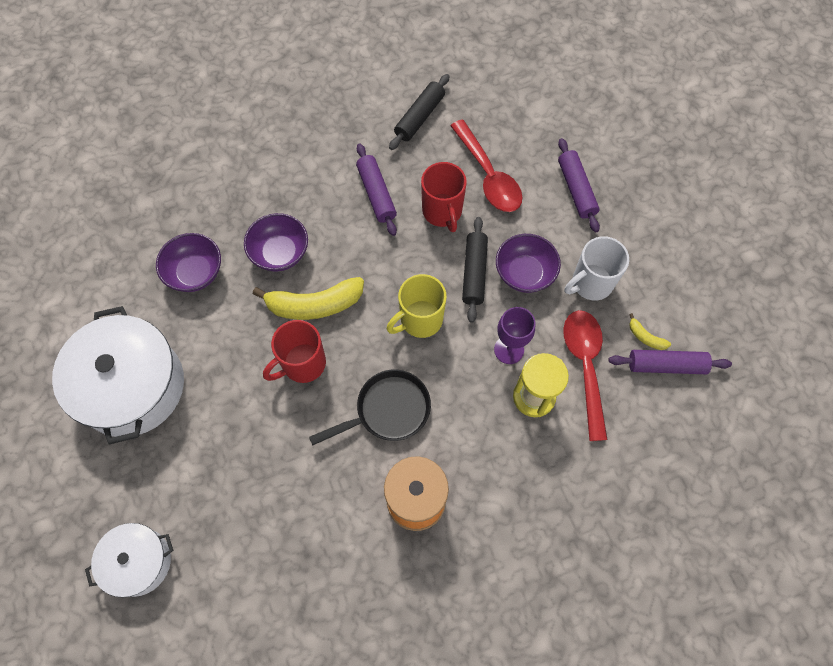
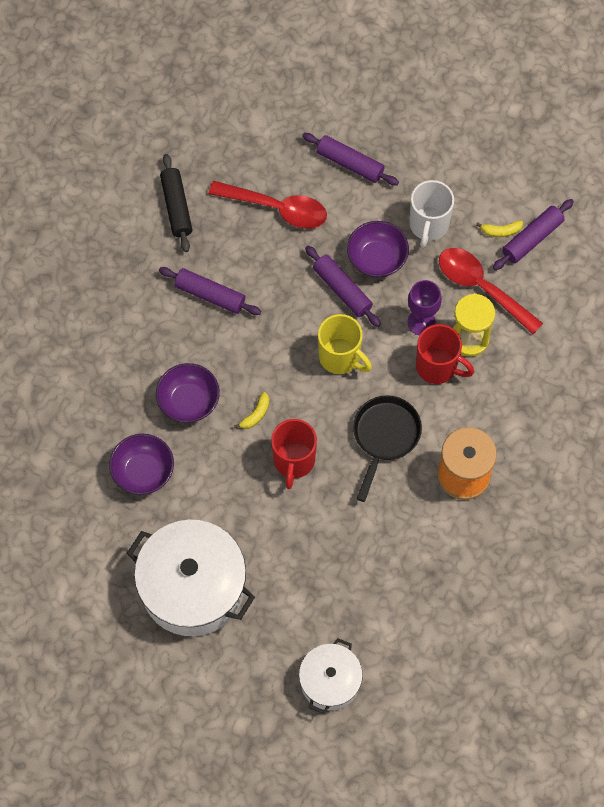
camera: 45 degrees left, 0 degrees up
yellow banana [253,277,364,320] -> yellow banana [234,392,269,429], size x0.45
yellow mug [386,274,447,338] -> yellow mug turned 60 degrees counterclockwise [318,314,372,374]
red mug [421,162,467,232] -> red mug moved to [416,324,474,384]
black rolling pin [462,217,488,323] -> purple rolling pin [305,246,381,327]

